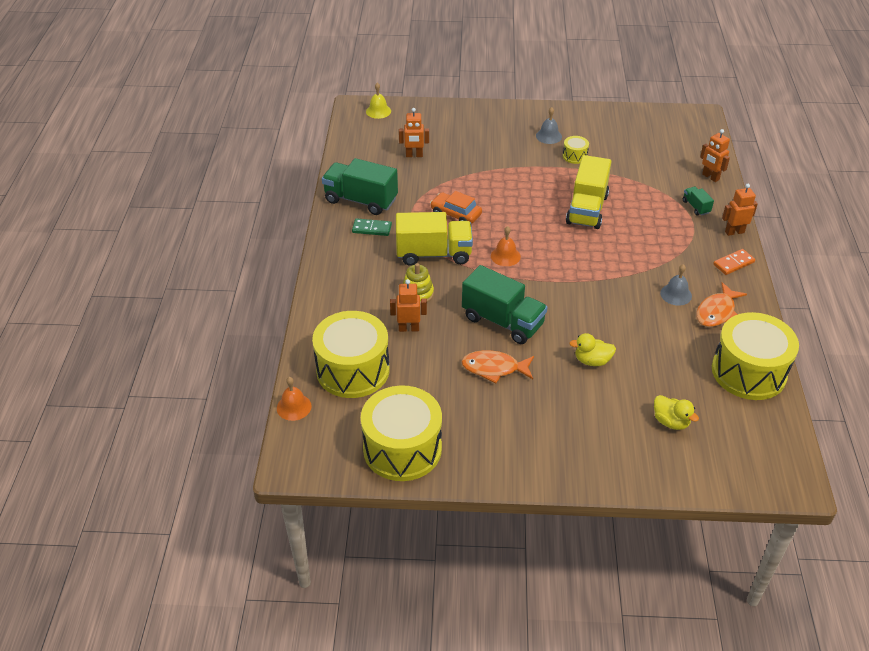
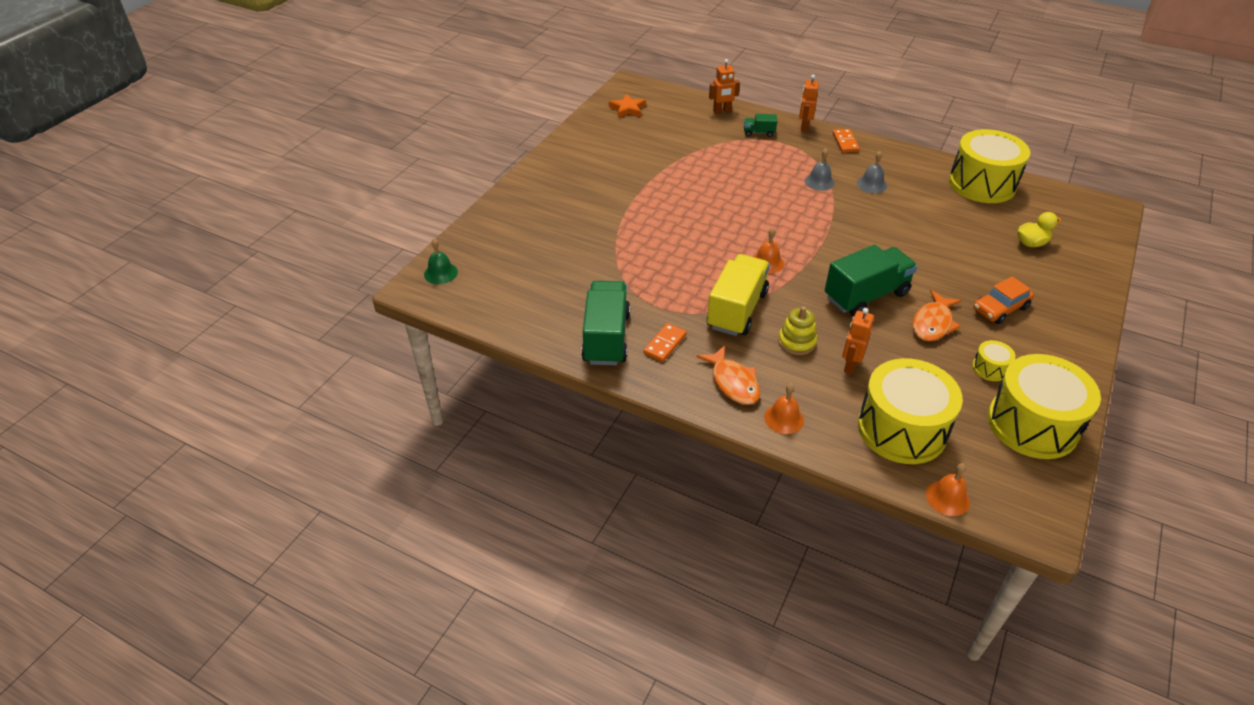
camera: 65 degrees left, 0 degrees up
green truck [322,158,398,215] -> green truck turned 135 degrees clockwise [581,281,630,365]
green domino [352,218,392,236] -> orange domino [643,323,687,362]
yellow bell [366,83,391,119] -> green bell [424,238,458,284]
orange robot [399,108,429,157] -> none
orange car [430,191,482,224] -> orange car moved to [973,276,1034,324]
grey bell [536,107,562,144] -> grey bell moved to [805,148,835,191]
yellow drum [563,136,589,164] -> yellow drum moved to [972,340,1016,381]
yellow truck [566,155,611,229] -> none
yellow duck [569,333,616,366] -> none
orange fish [696,282,747,327] -> orange fish moved to [696,345,760,405]
none -> orange star [609,94,646,118]
none -> orange bell [764,384,804,434]

